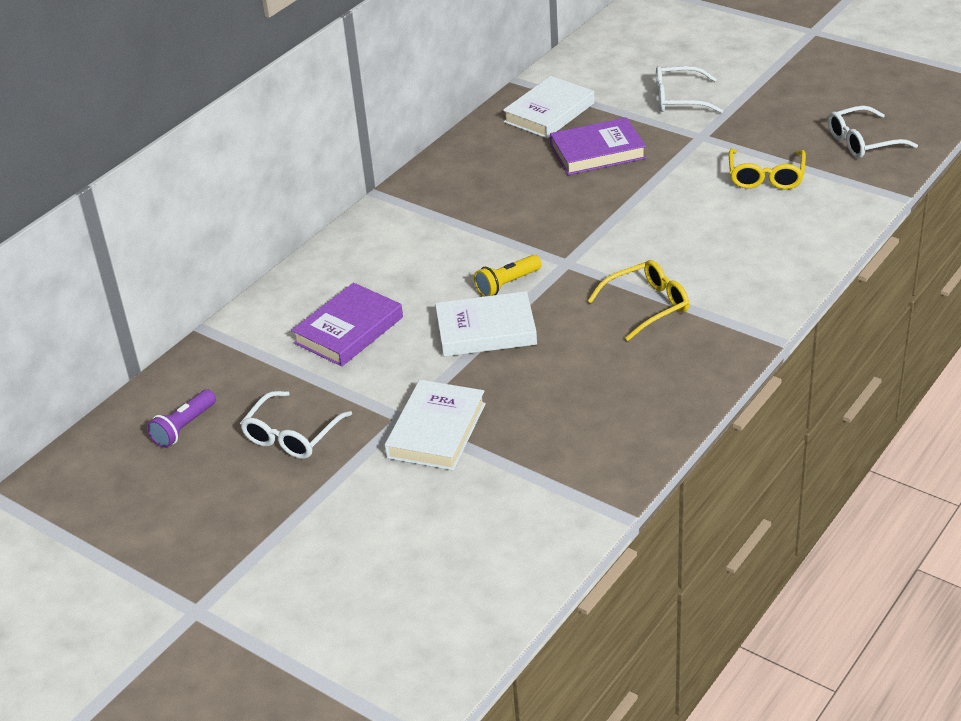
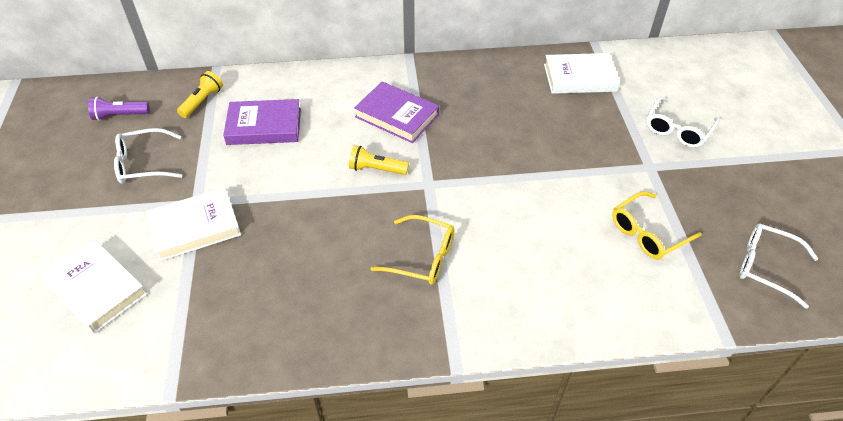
camera: 45 degrees right, 10 degrees up
white book [435,291,537,357] -> white book moved to [41,240,147,334]
purple book [550,117,646,175] -> purple book moved to [354,81,439,143]
white glasses [656,66,723,113] -> white glasses turned 105 degrees counterclockwise [646,97,720,148]
none -> yellow flashlight [177,71,223,118]

